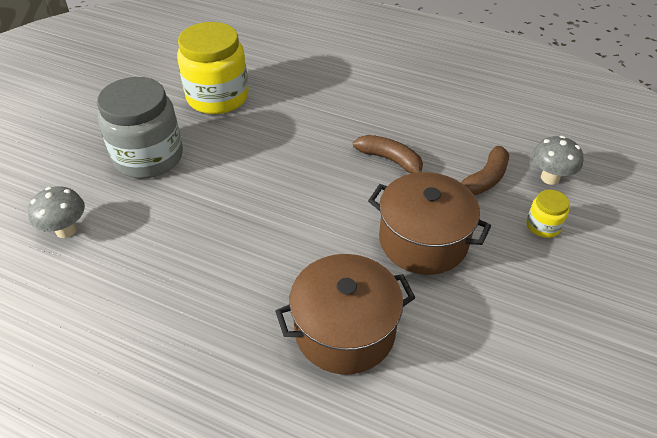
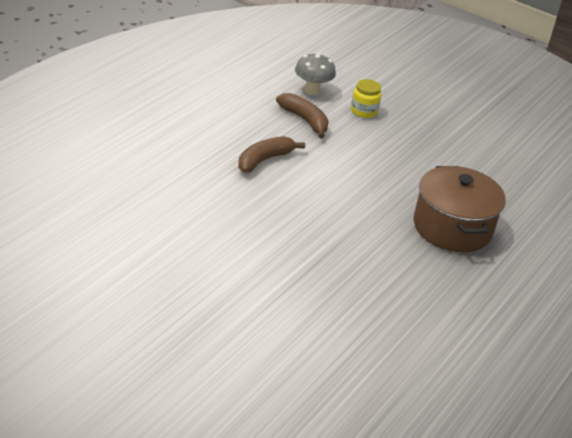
camera: 85 degrees left, 10 degrees down
grey mushroom [28,186,85,238] -> none
grey jar [97,77,183,179] -> none
yellow jar [177,22,249,114] -> none
brown pot [368,172,491,275] -> none

